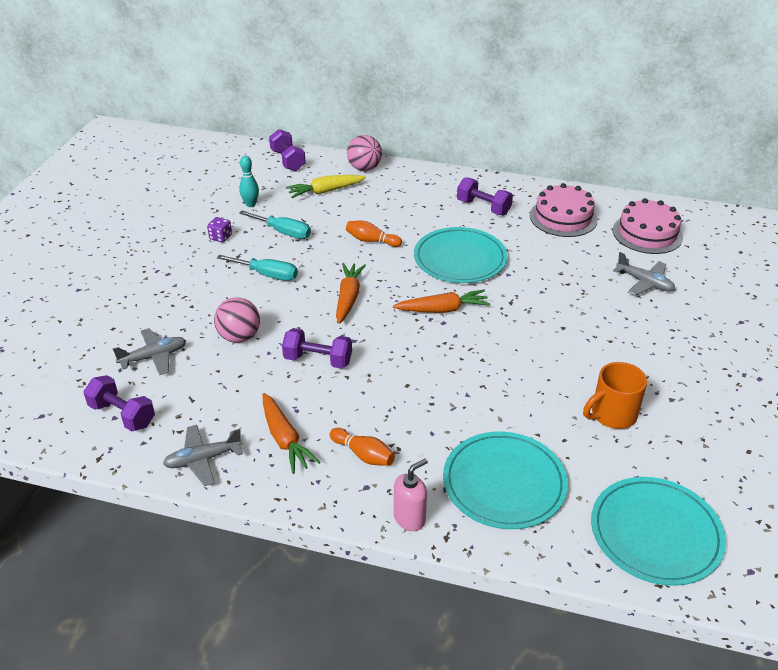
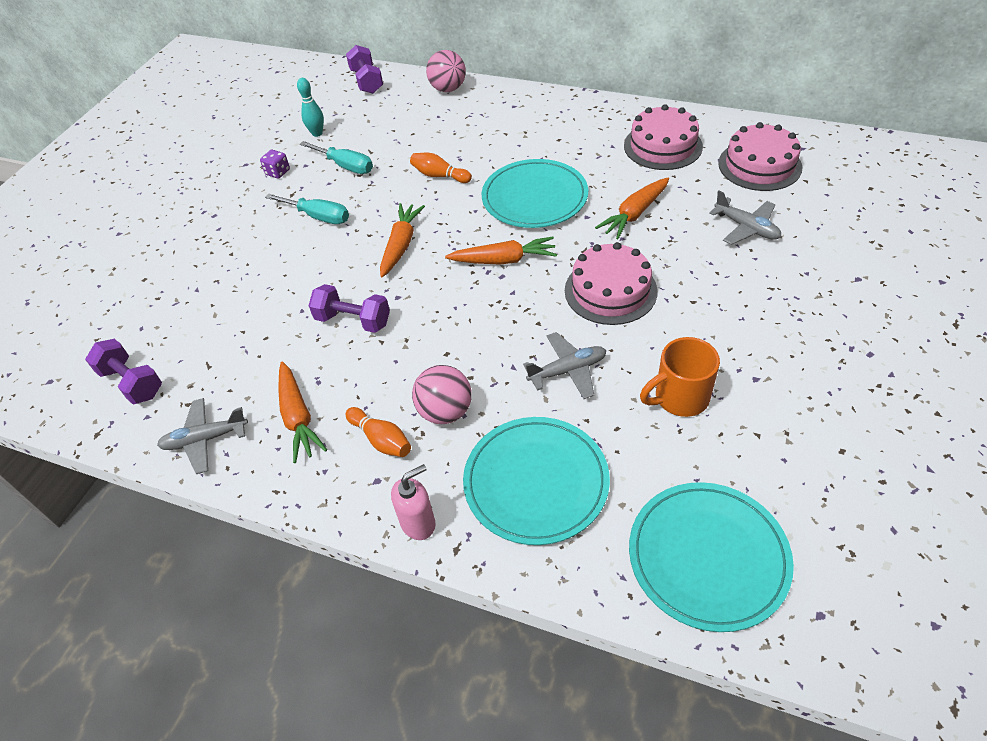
camera: 10 degrees right, 10 degrees up
grey plane [113,328,186,375] -> grey plane moved to [523,332,606,399]
pink ball [214,298,260,343] -> pink ball moved to [412,365,472,424]
yellow carrot [286,175,366,198] -> none
purple dumbbell [457,177,513,215] -> none
none -> pink cake [565,242,658,325]
none -> orange carrot [595,178,669,239]

